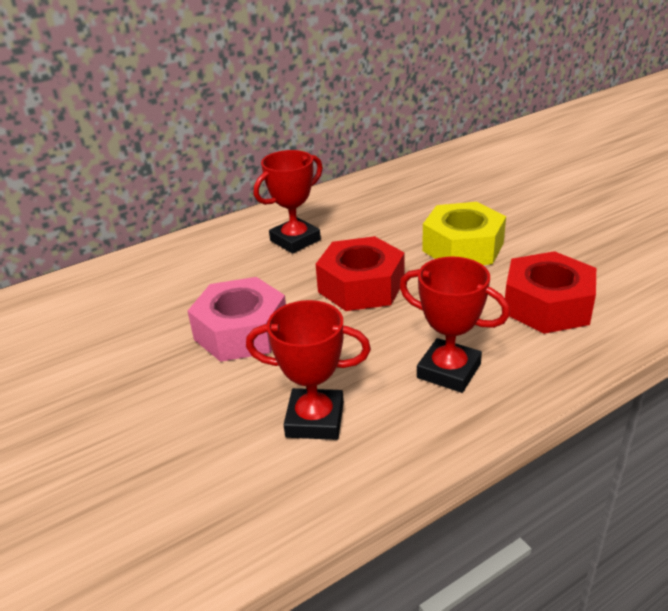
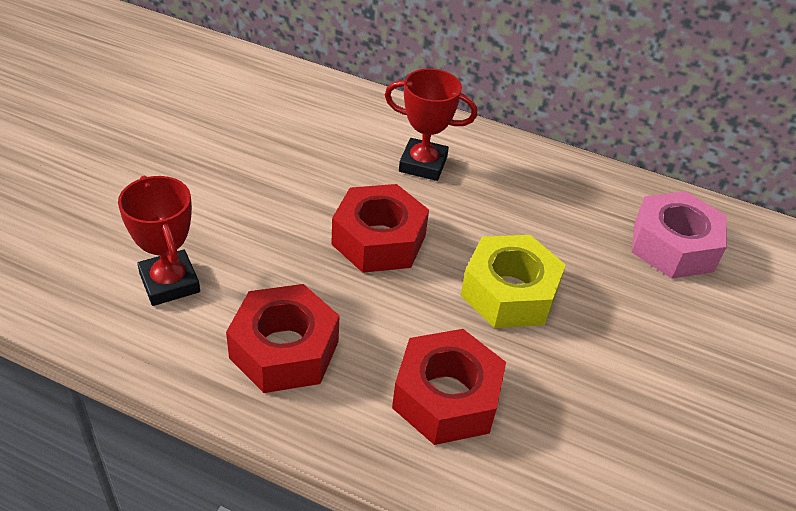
camera: 50 degrees right, 10 degrees up
pink nut [188,277,286,362] -> pink nut moved to [632,191,727,279]
red trophy [399,257,510,393] -> red nut [226,284,340,393]

